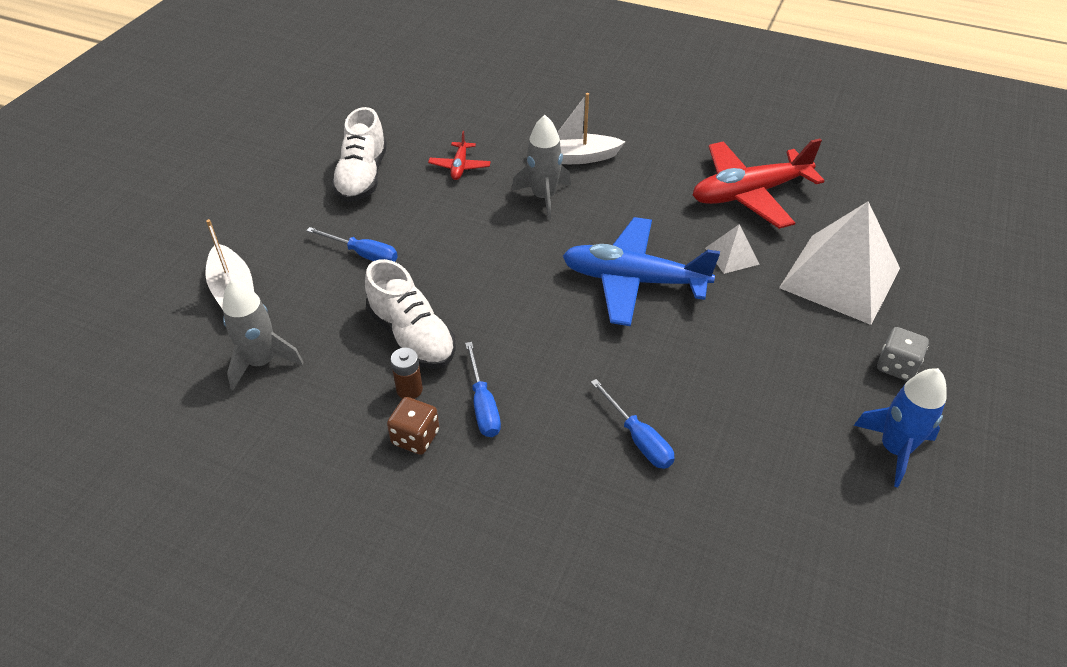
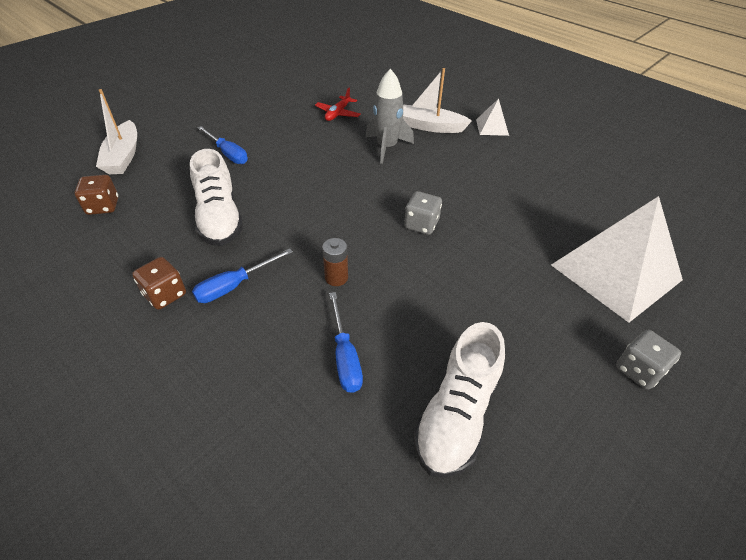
camera: 20 degrees right, 0 degrees up
grey rocket [222,279,303,390] -> brown dice [75,175,118,215]
white shoe [331,107,387,202] -> white shoe moved to [414,322,505,478]
brown battery [391,348,423,399] -> brown battery moved to [322,238,348,286]
blue screwdriver [465,342,501,437] -> blue screwdriver turned 45 degrees clockwise [192,248,293,303]
blue plane [563,217,720,326] -> grey dice [404,191,442,235]
red plane [693,138,825,229] -> none
white pyramid [705,224,760,274] -> white pyramid moved to [476,98,509,136]
blue rocket [853,368,947,487] -> none

